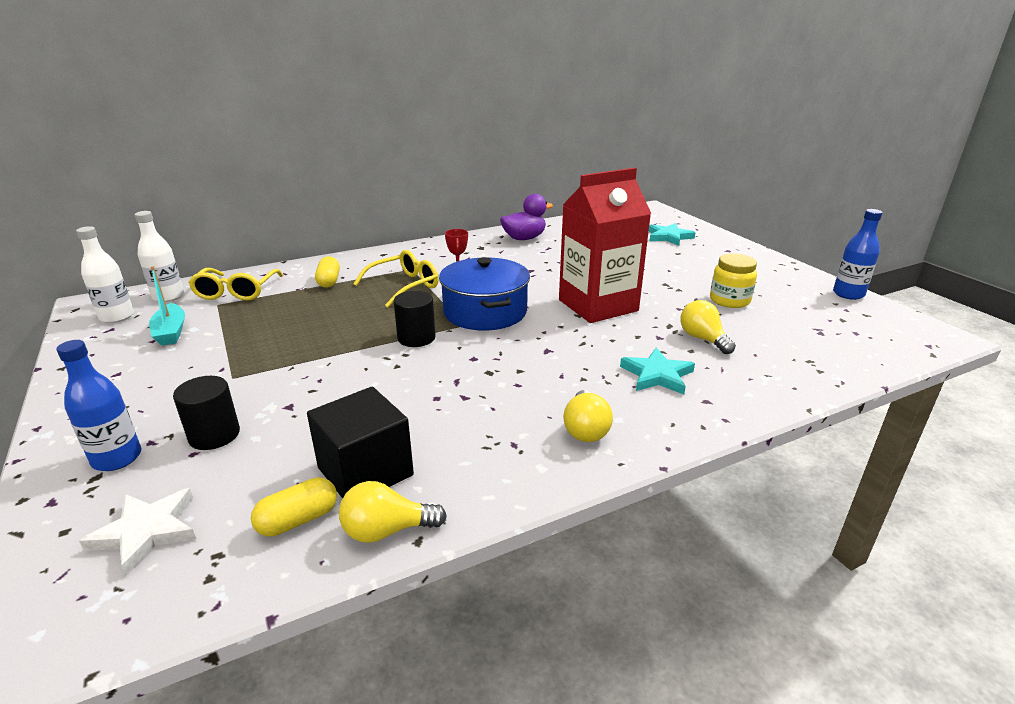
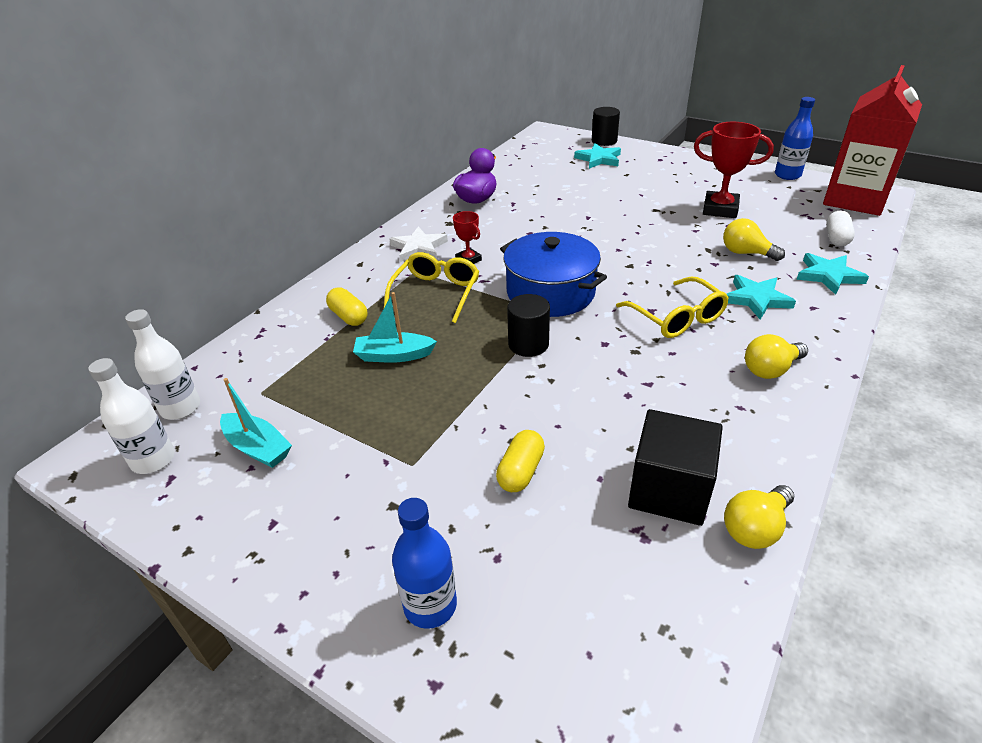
camera: 30 degrees left, 10 degrees up
white star [79,488,196,576] -> white star moved to [389,226,448,262]
black cylinder [173,376,240,450] -> black cylinder moved to [592,107,620,146]
yellow glasses [188,268,283,301] -> yellow glasses moved to [616,277,729,338]
yellow capsule [251,477,337,537] -> yellow capsule moved to [496,430,545,492]
red carton [559,168,651,323] -> red carton moved to [823,65,922,216]
yellow light bulb [563,390,613,442] -> yellow light bulb turned 90 degrees clockwise [745,334,808,379]
yellow jar [710,253,757,308] -> red trophy [694,122,774,218]
none -> turquoise boat [353,292,437,363]
none -> turquoise star [797,253,869,295]
none -> white capsule [826,211,855,246]

